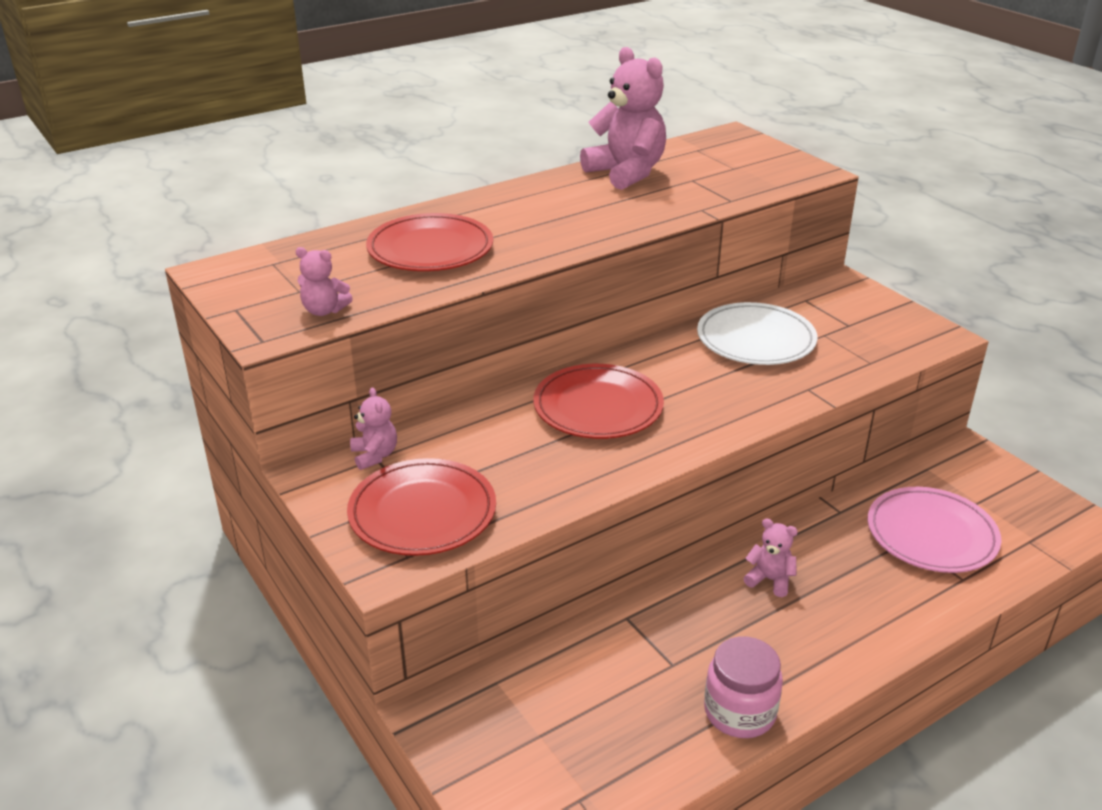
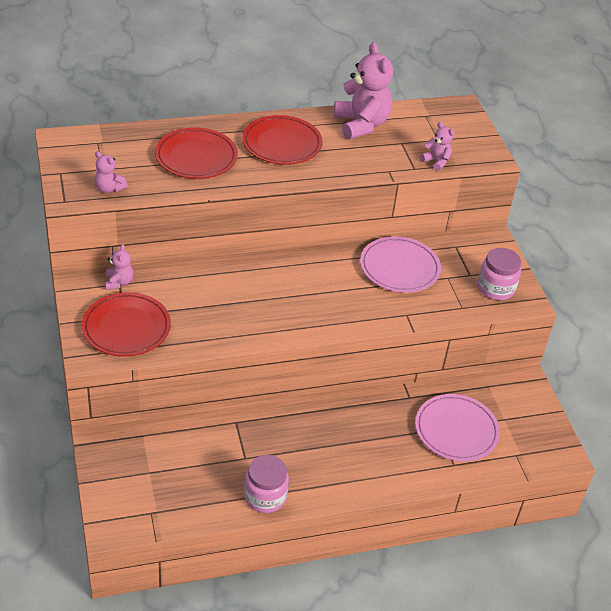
camera: 15 degrees right, 10 degrees up
red plate [533,364,664,439] -> red plate moved to [242,115,323,165]
white plate [697,302,817,365] -> pink plate [360,236,441,293]
pink teddy bear [743,518,798,597] -> pink teddy bear moved to [420,122,454,171]
none -> pink jar [478,248,521,300]

